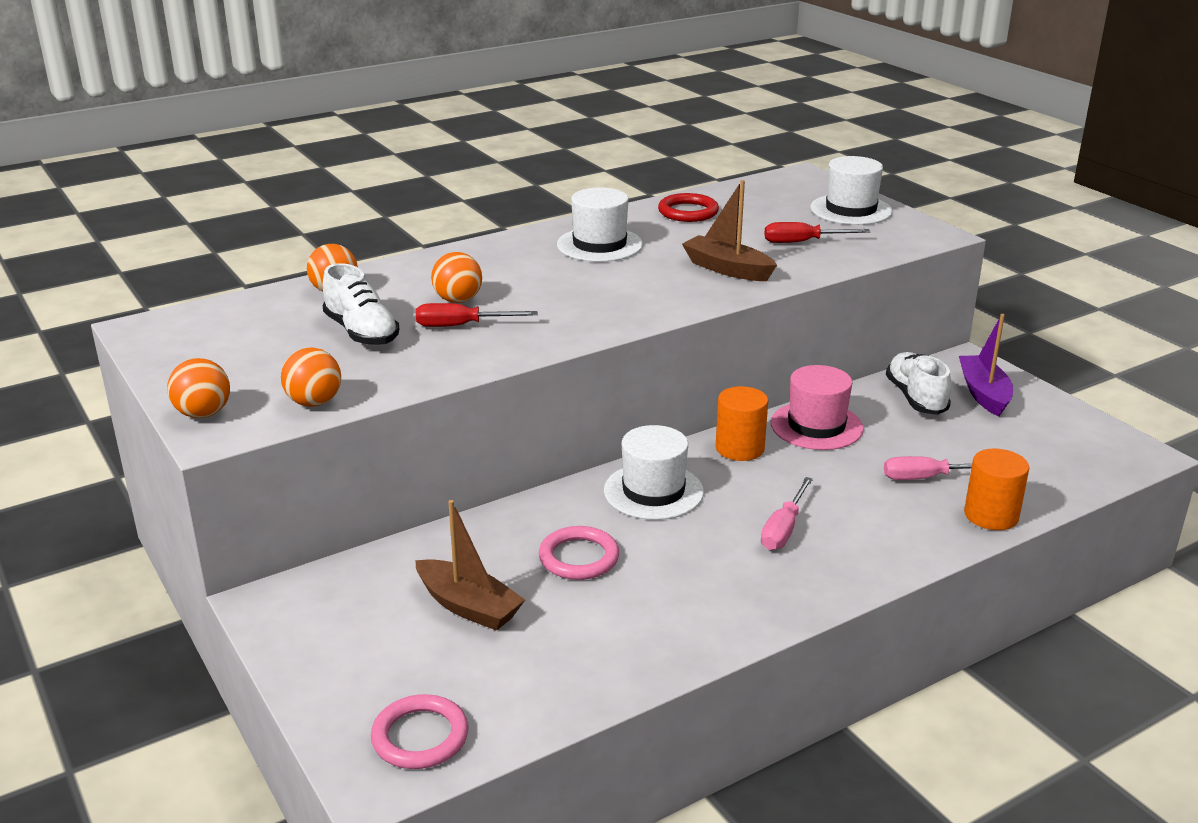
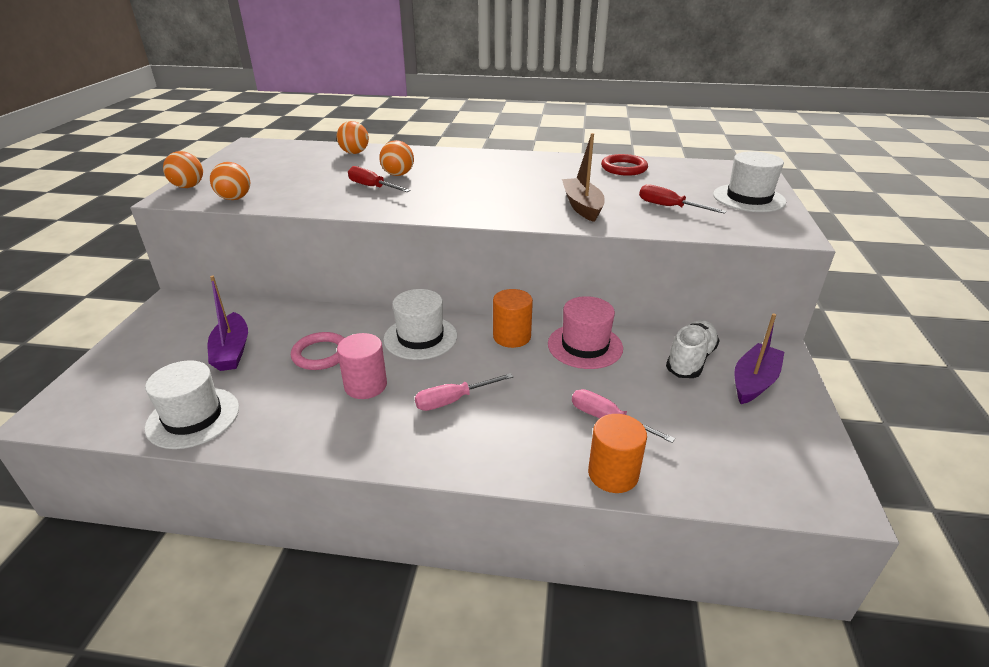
camera: 40 degrees right, 5 degrees up
white shoe [322,263,399,346] -> none
pink ring [371,694,469,769] -> none
brown boat [415,500,525,631] -> purple boat [208,275,248,371]
white hat [557,187,643,262] -> white hat moved to [145,360,239,449]
none -> pink cylinder [337,333,387,399]

